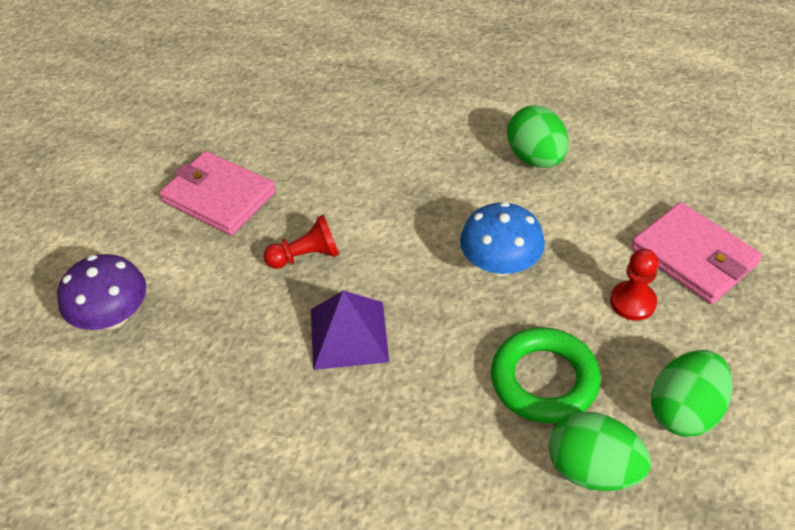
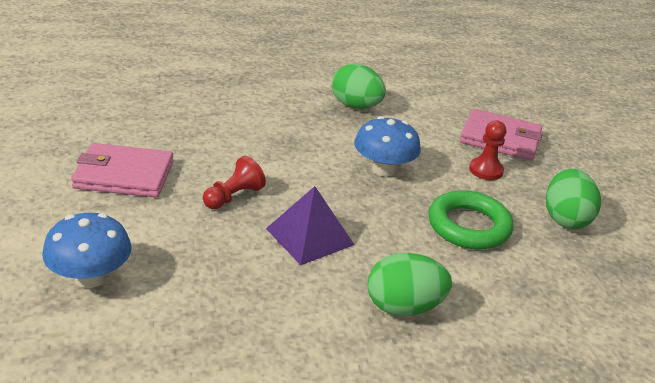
camera: 35 degrees left, 15 degrees down
purple mushroom [57,254,147,330] -> blue mushroom [42,213,132,288]
green egg [548,412,651,491] -> green egg moved to [368,253,452,316]

